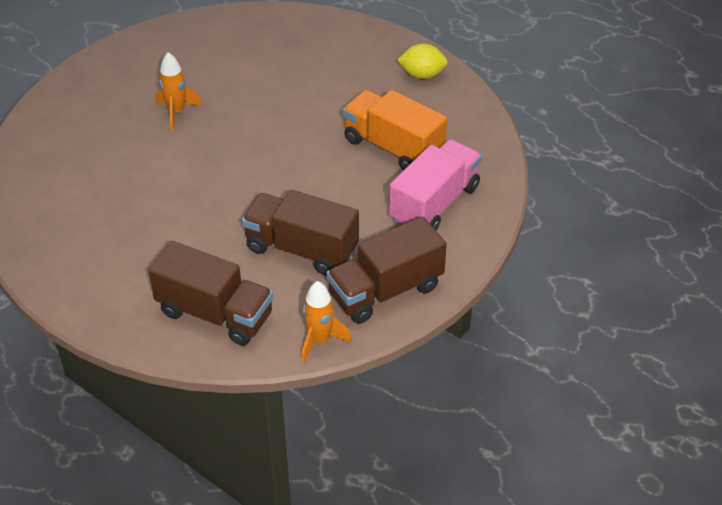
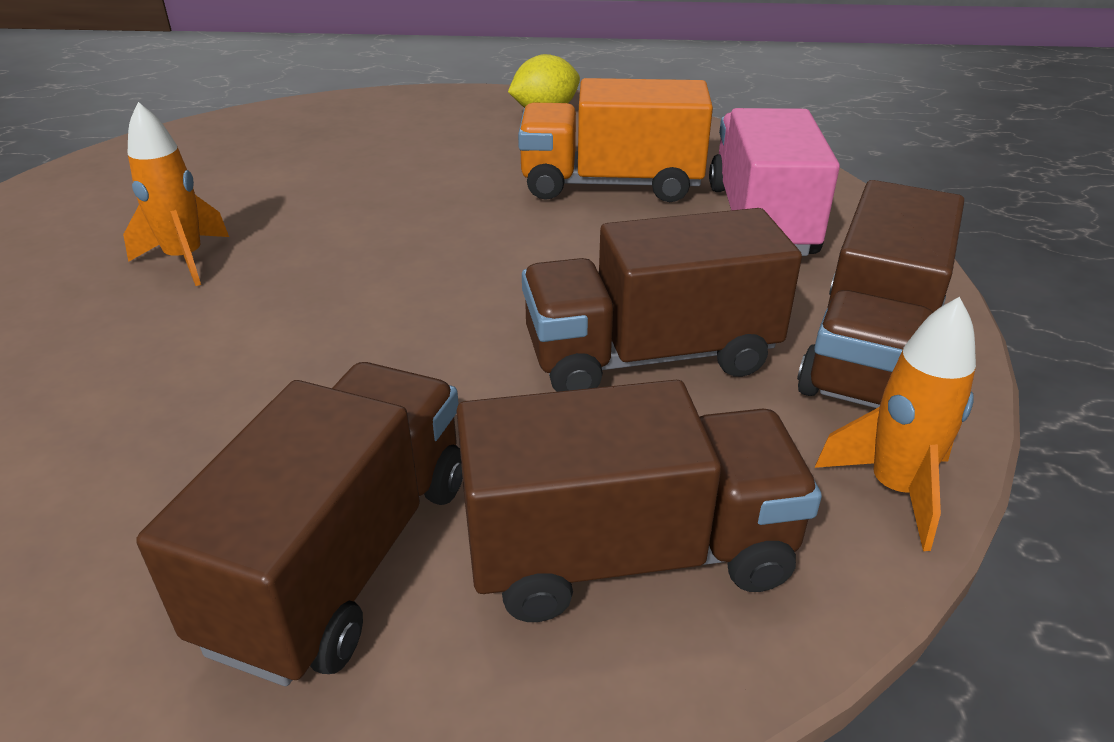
camera: 35 degrees left, 10 degrees down
none -> brown truck [136,362,463,686]

